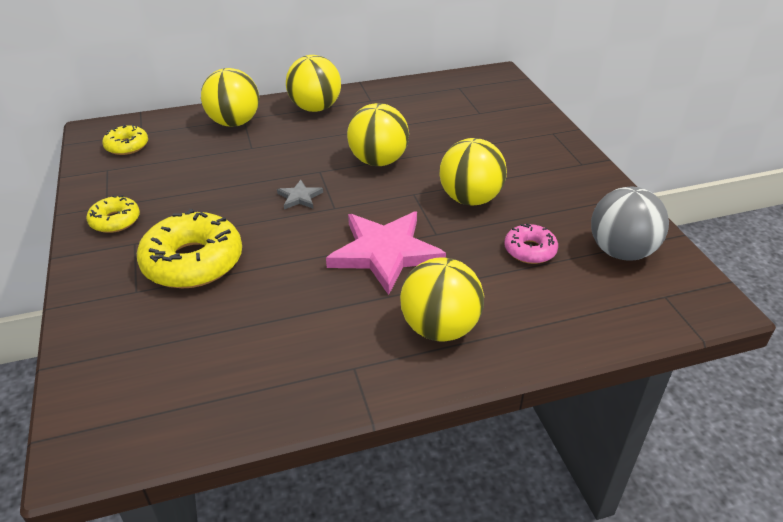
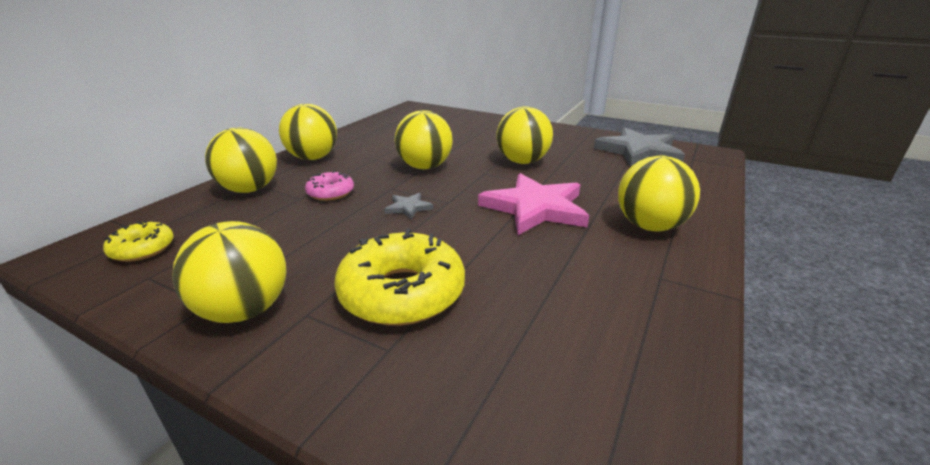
camera: 45 degrees left, 10 degrees down
yellow donut [86,195,140,233] -> yellow ball [172,221,287,323]
pink donut [504,224,558,264] -> pink donut moved to [305,171,354,201]
grey ball [591,187,669,261] -> grey star [594,127,685,166]

